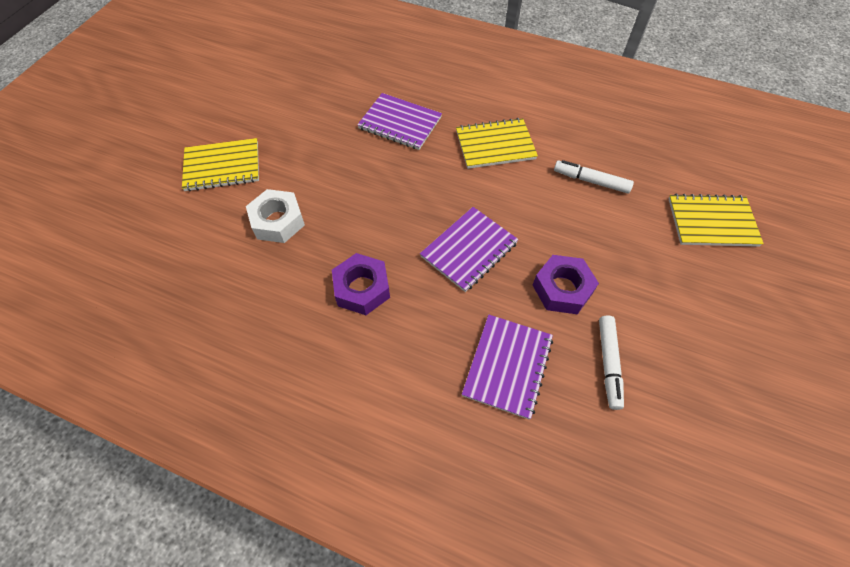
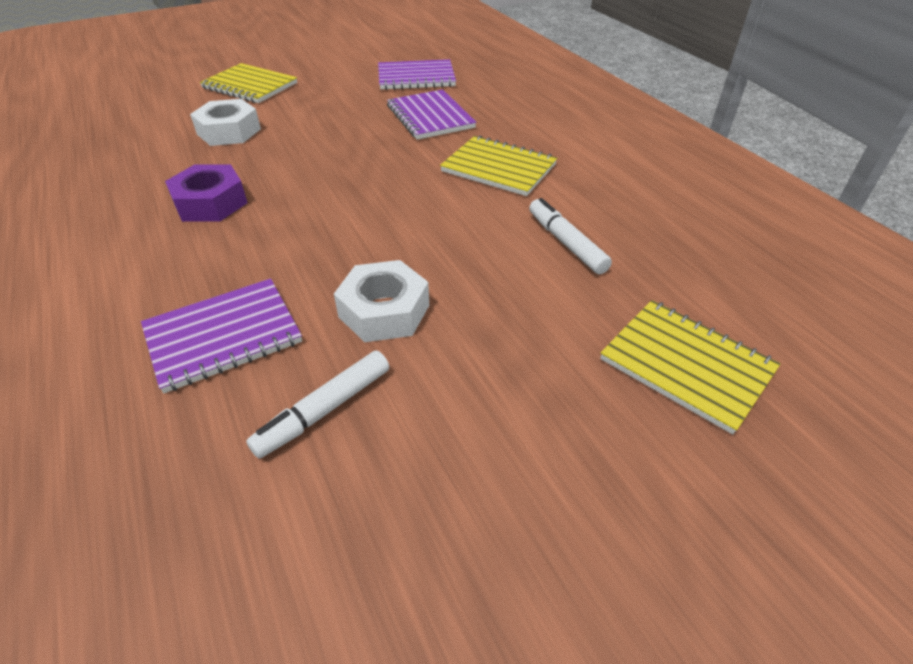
camera: 40 degrees right, 15 degrees down
purple notebook [420,207,519,292] -> purple notebook moved to [378,59,456,90]
purple nut [533,255,599,314] -> white nut [334,260,429,342]

